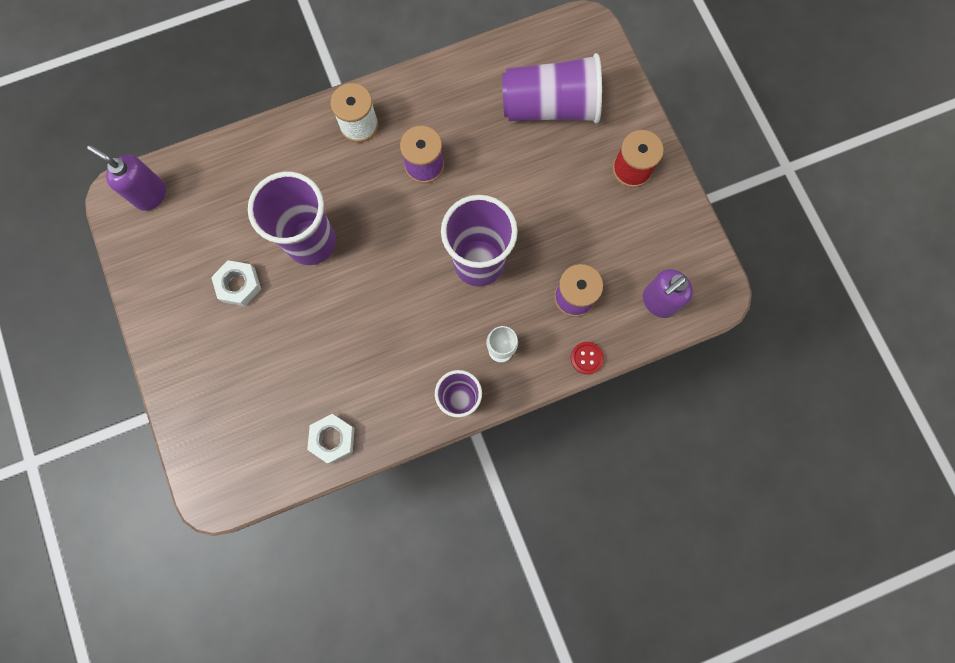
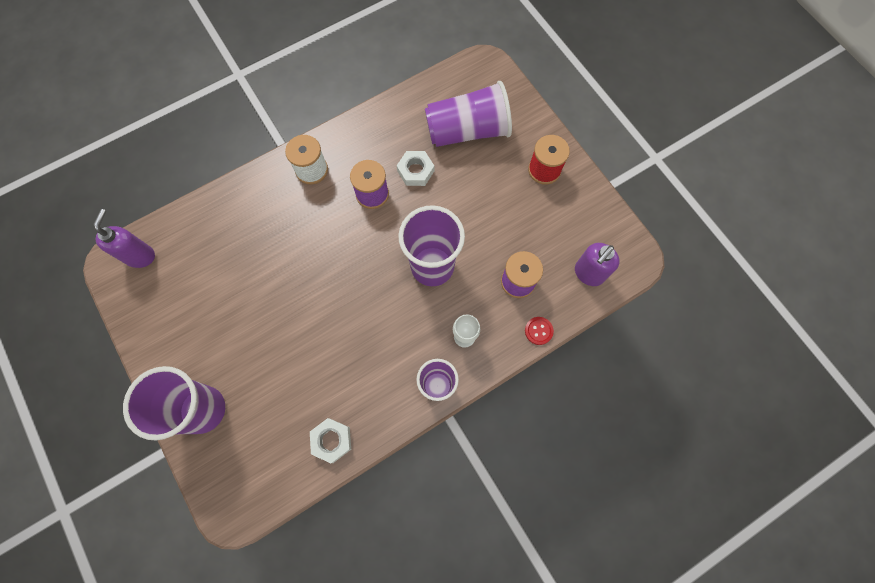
camera: 10 degrees left, 5 degrees down
purple soap dispenser [87,145,166,211] -> purple soap dispenser turned 75 degrees clockwise [93,209,155,268]
white nut [211,260,261,306] -> white nut moved to [397,151,434,186]
purple cup [248,171,336,265] -> purple cup moved to [123,366,225,440]

